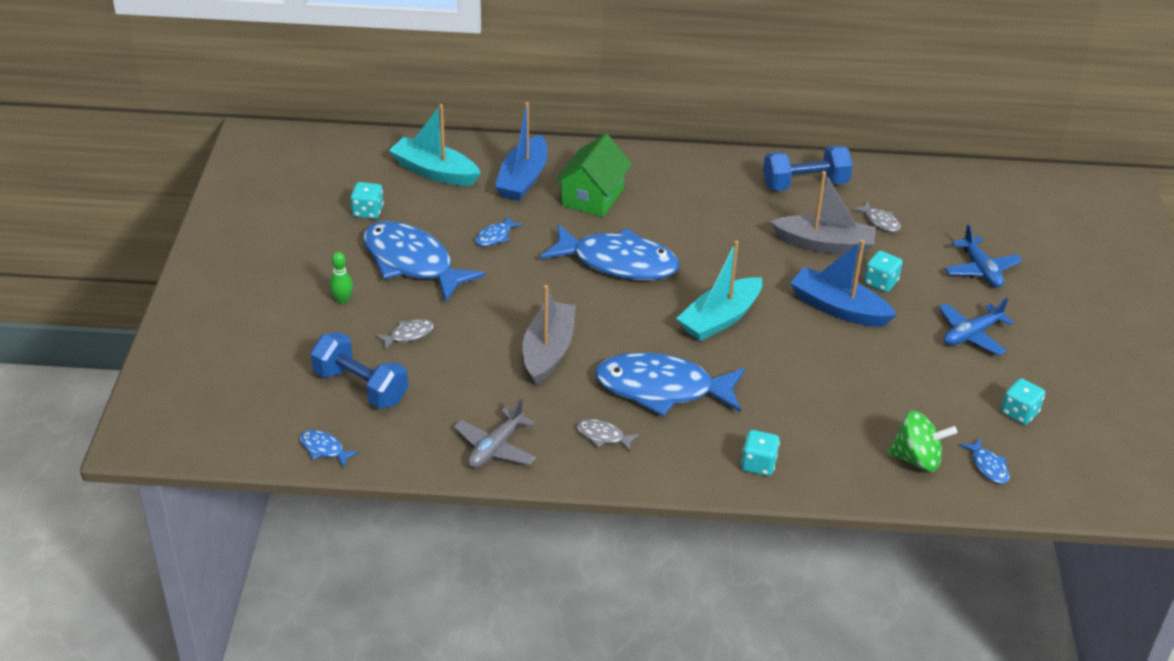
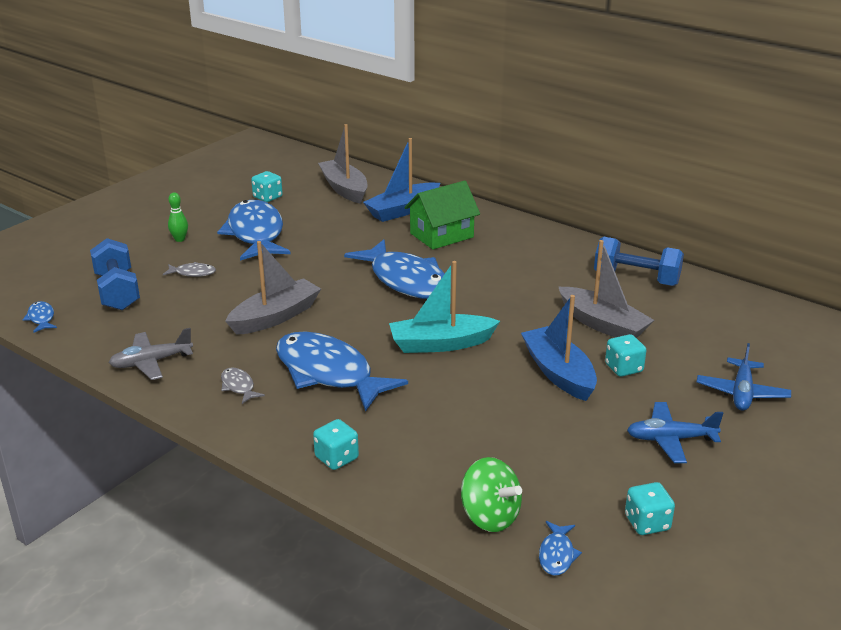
camera: 35 degrees right, 10 degrees down
turquoise boat [389,104,481,186] -> grey boat [318,124,368,204]
blue fish [475,215,523,246] -> none
grey fish [853,202,901,232] -> none

